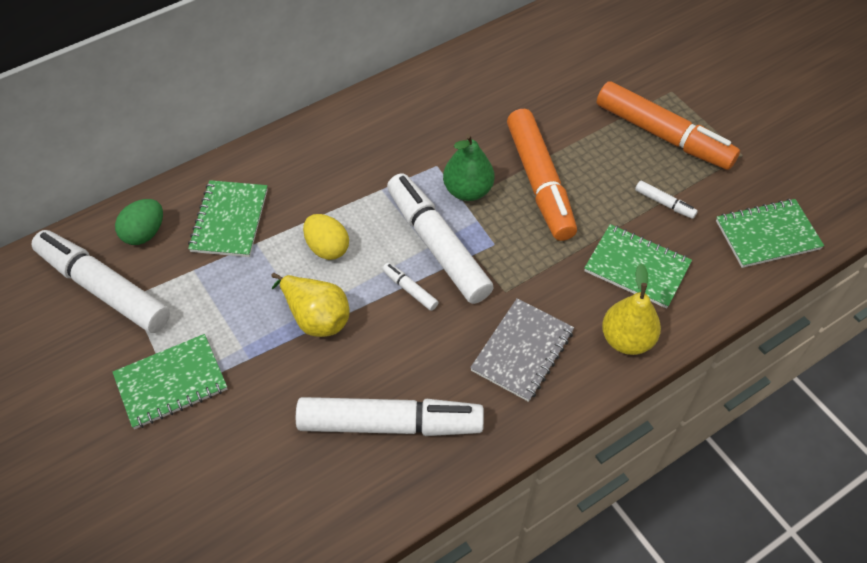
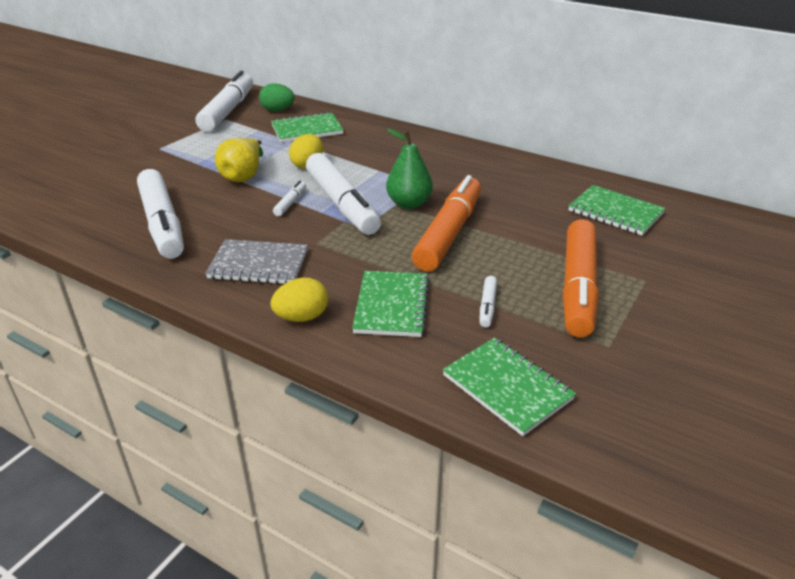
camera: 65 degrees right, 20 degrees down
green notebook [113,334,227,429] -> green notebook moved to [569,185,665,235]
white marker [387,173,494,304] -> white marker turned 120 degrees clockwise [306,153,381,235]
orange marker [507,109,577,241] -> orange marker turned 150 degrees clockwise [412,175,481,272]
yellow pear [602,263,661,355] -> yellow egg [270,278,328,322]

